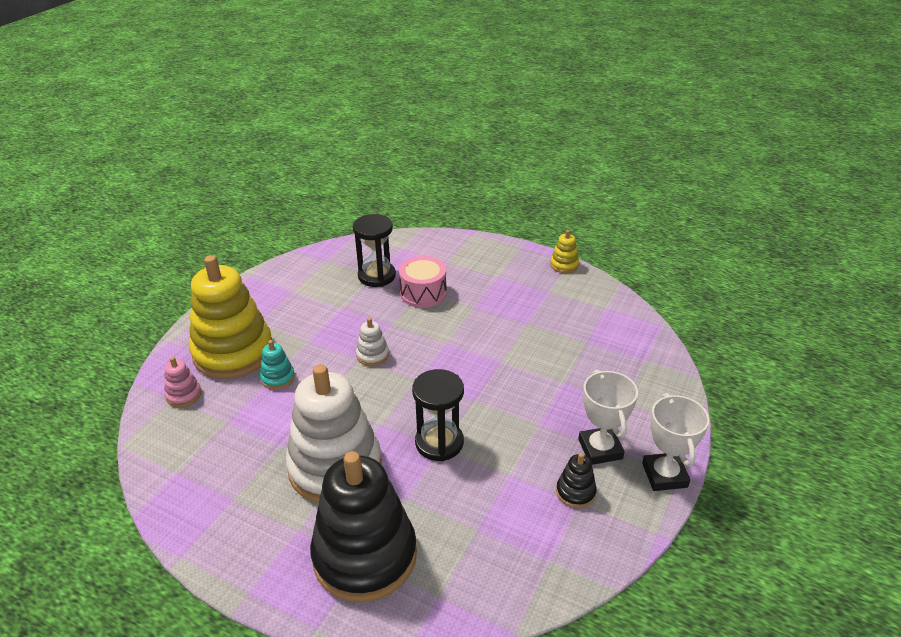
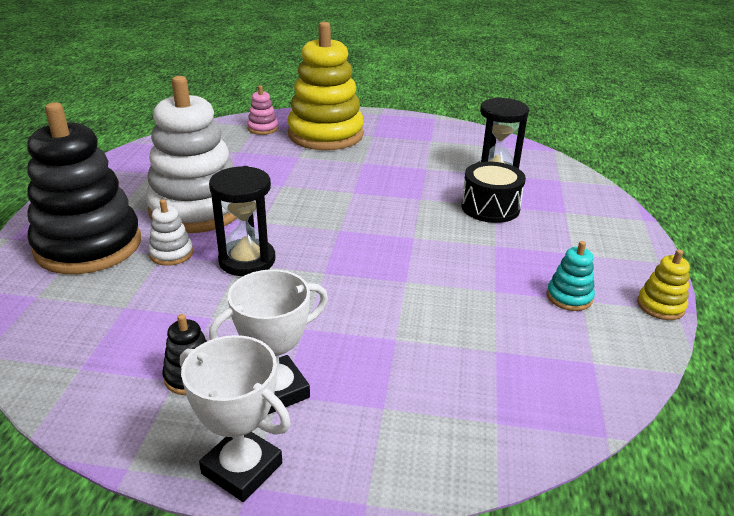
camera: 70 degrees right, 5 degrees down
turquoise stacking toy [260,340,295,390] -> turquoise stacking toy moved to [547,241,595,311]
white stacking toy [356,318,389,366] -> white stacking toy moved to [148,199,193,266]
pink drum [399,256,447,308] -> black drum [461,162,526,223]
white trophy [642,393,709,491] -> white trophy turned 60 degrees clockwise [180,335,291,502]

